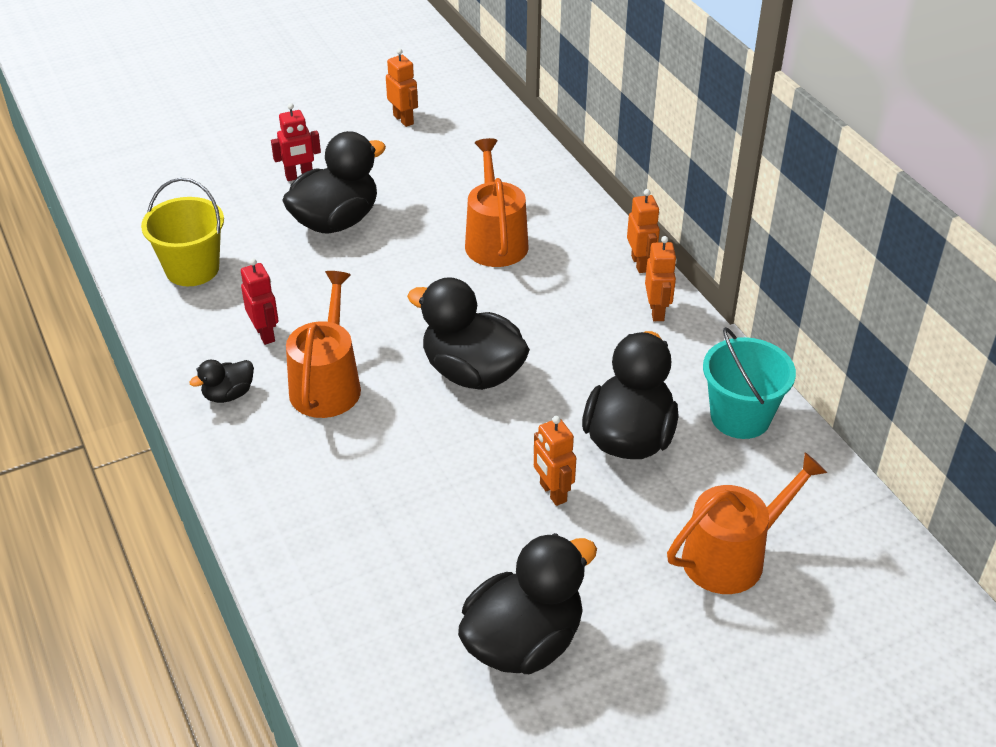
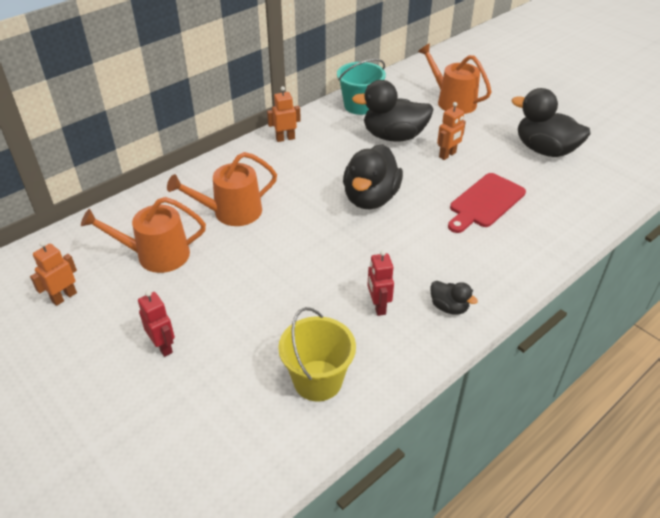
camera: 105 degrees left, 0 degrees up
red robot [241,258,279,345] -> red robot turned 60 degrees counterclockwise [367,250,394,316]
black duck [282,131,386,233] -> none
orange watering can [286,271,361,418] -> orange watering can moved to [81,197,206,273]
orange robot [627,189,660,273] -> none
none -> red cutting board [448,173,526,233]

